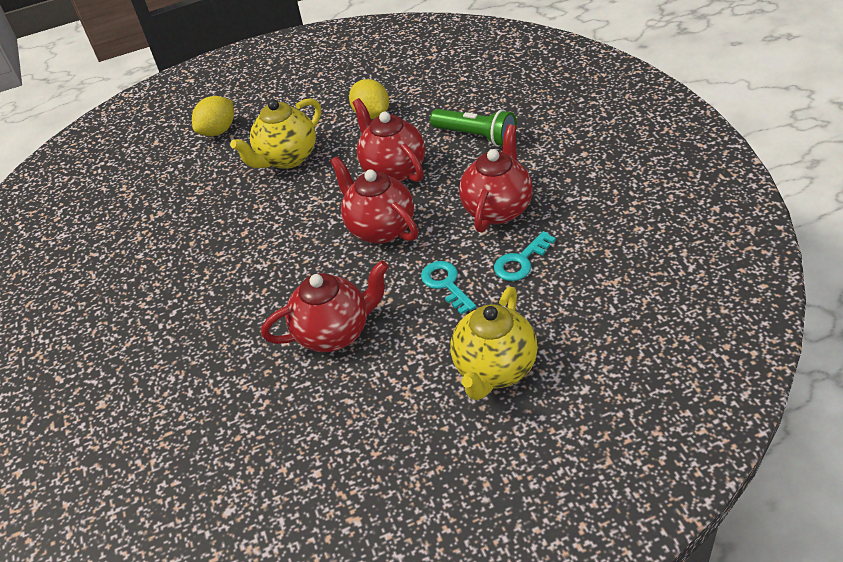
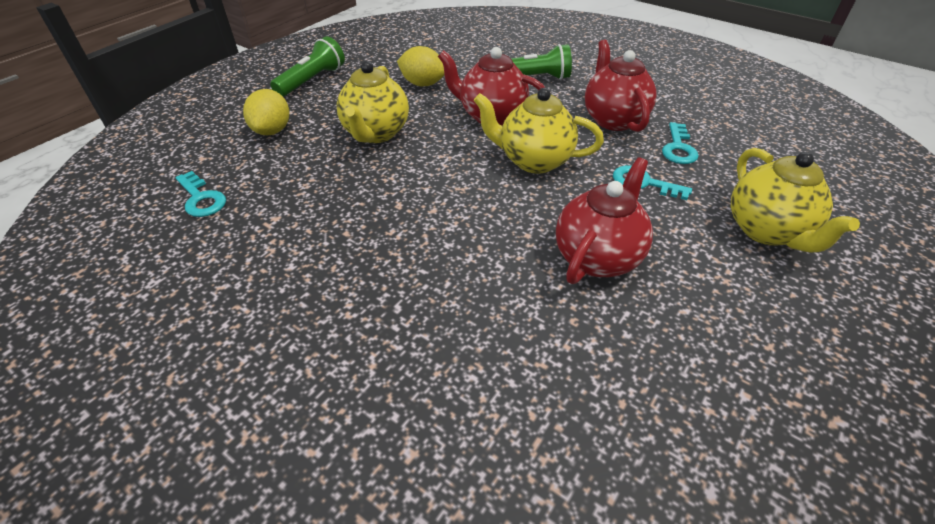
camera: 40 degrees left, 0 degrees up
red teapot [330,156,418,244] -> yellow teapot [473,88,604,174]
none -> turquoise key [175,171,226,217]
none -> green flashlight [270,36,345,97]

